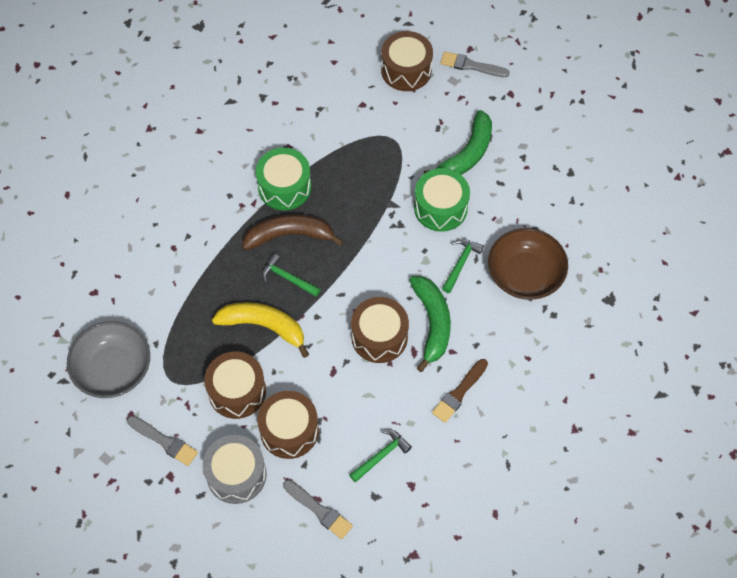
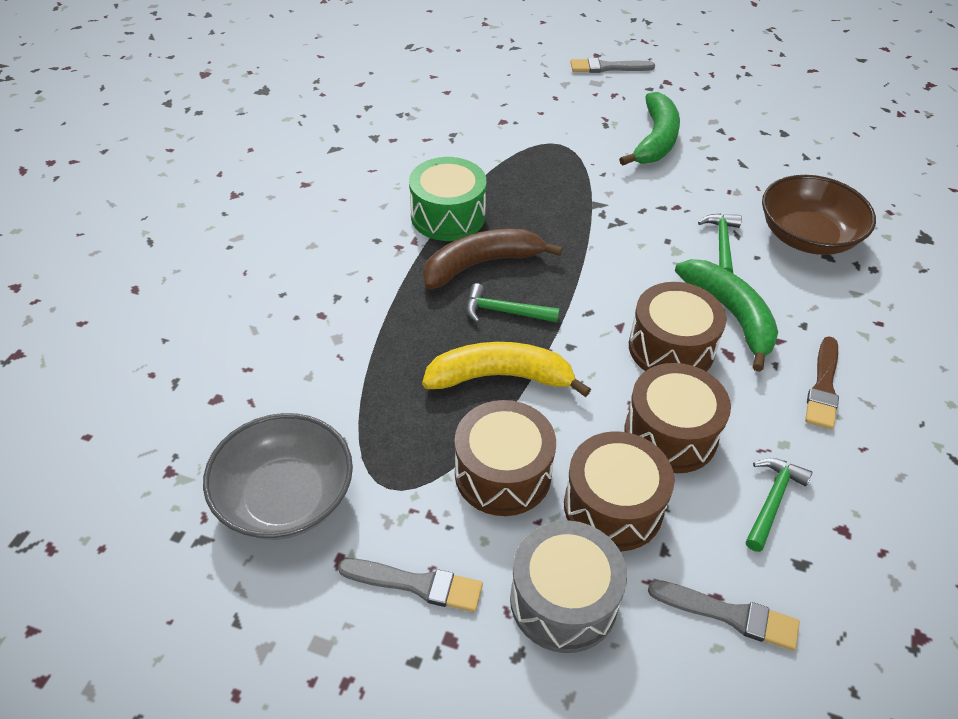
camera: 20 degrees left, 15 degrees down
brown drum [381,31,433,91] -> brown drum moved to [624,363,731,473]
green drum [414,168,470,232] -> none

